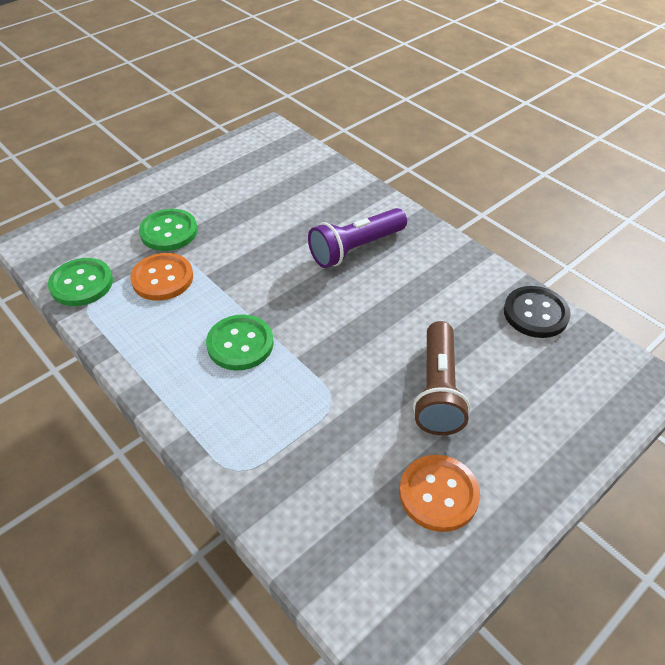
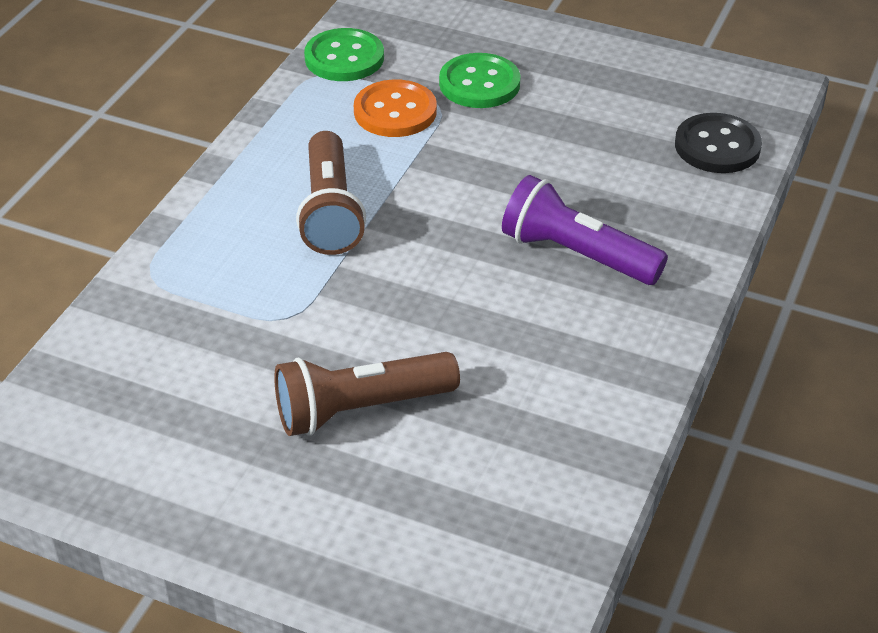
camera: 65 degrees right, 5 degrees down
green button [206,314,273,371] -> brown flashlight [296,131,366,255]
orange button [399,455,480,532] -> none
black button [504,286,571,338] -> black button moved to [675,113,762,173]

